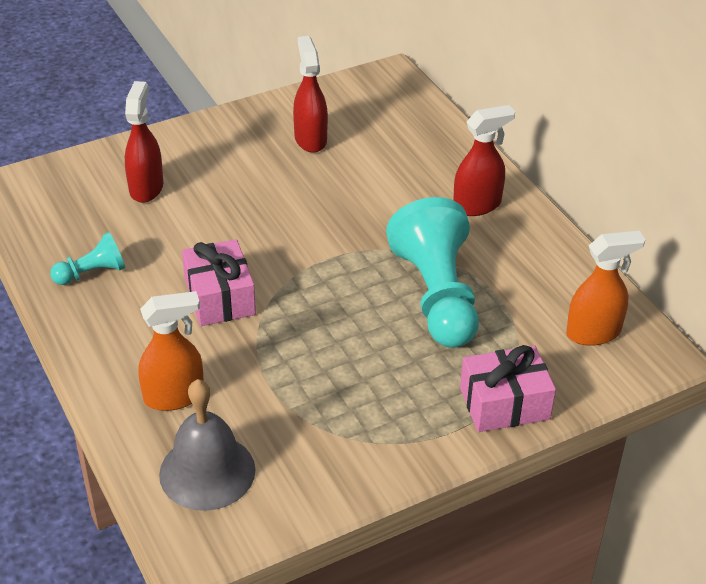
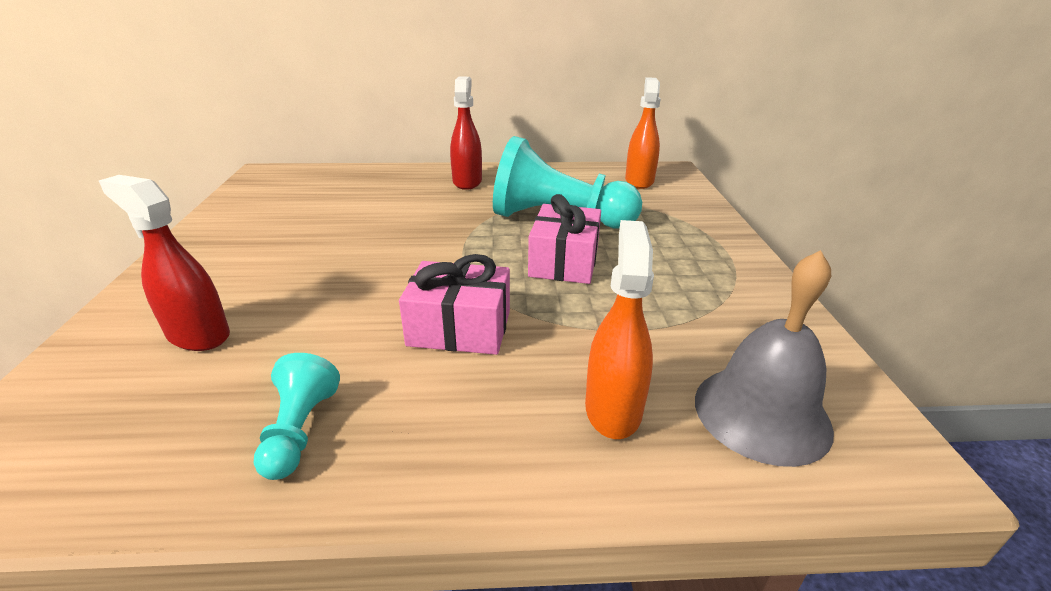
camera: 65 degrees left, 10 degrees down
red spray bottle [293,36,328,153] -> none
pink gift [460,345,556,432] -> pink gift moved to [528,194,601,284]

